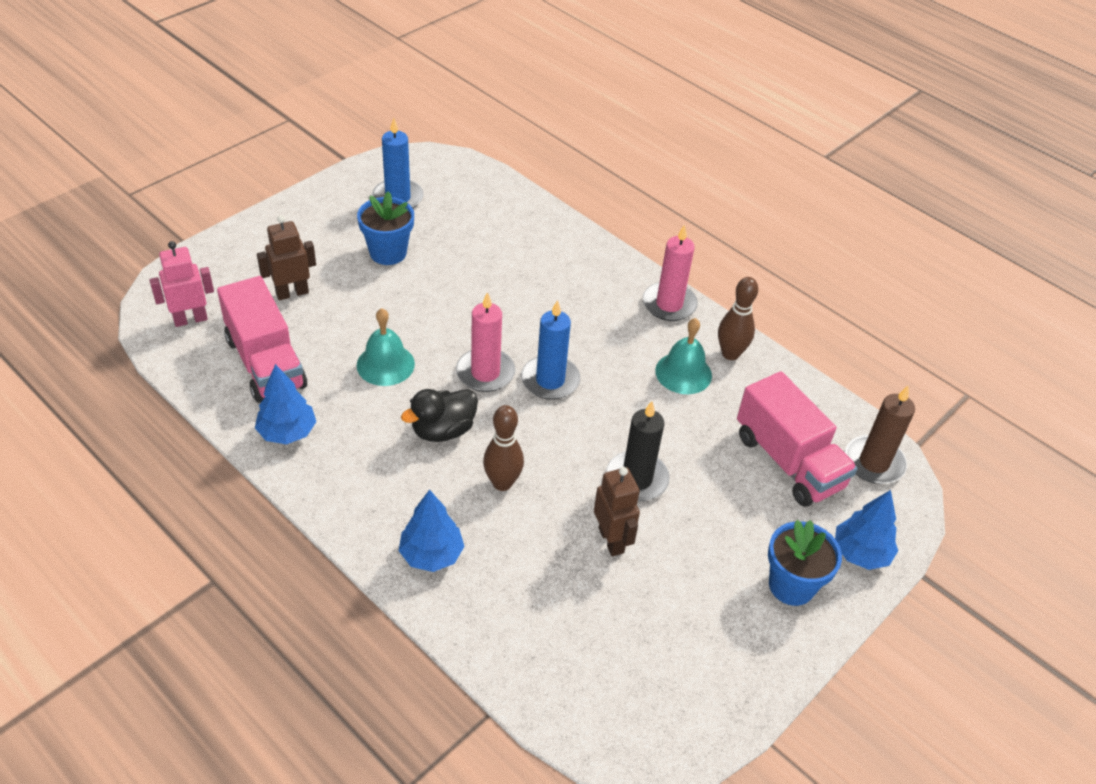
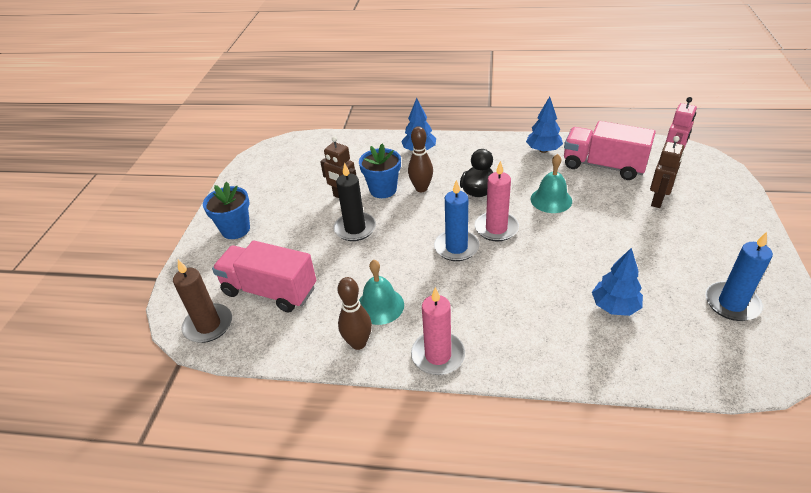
camera: 150 degrees right, 5 degrees down
blue flower pot [357,191,414,265] -> blue flower pot moved to [359,143,401,198]
blue tree [835,490,898,570] -> blue tree moved to [592,248,643,316]

